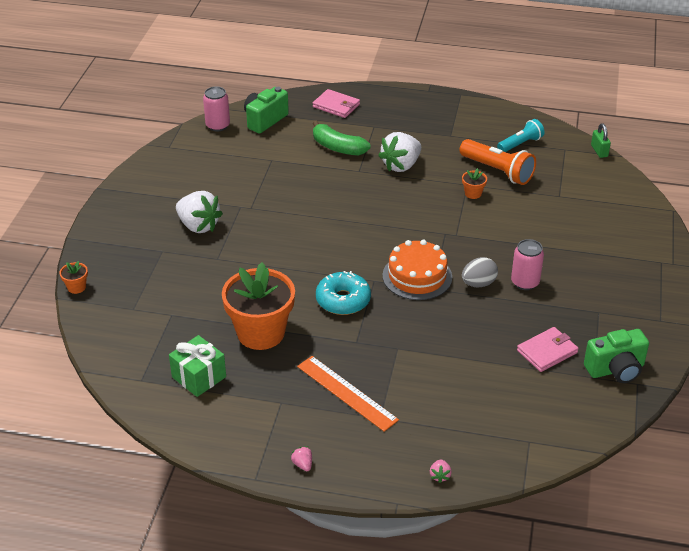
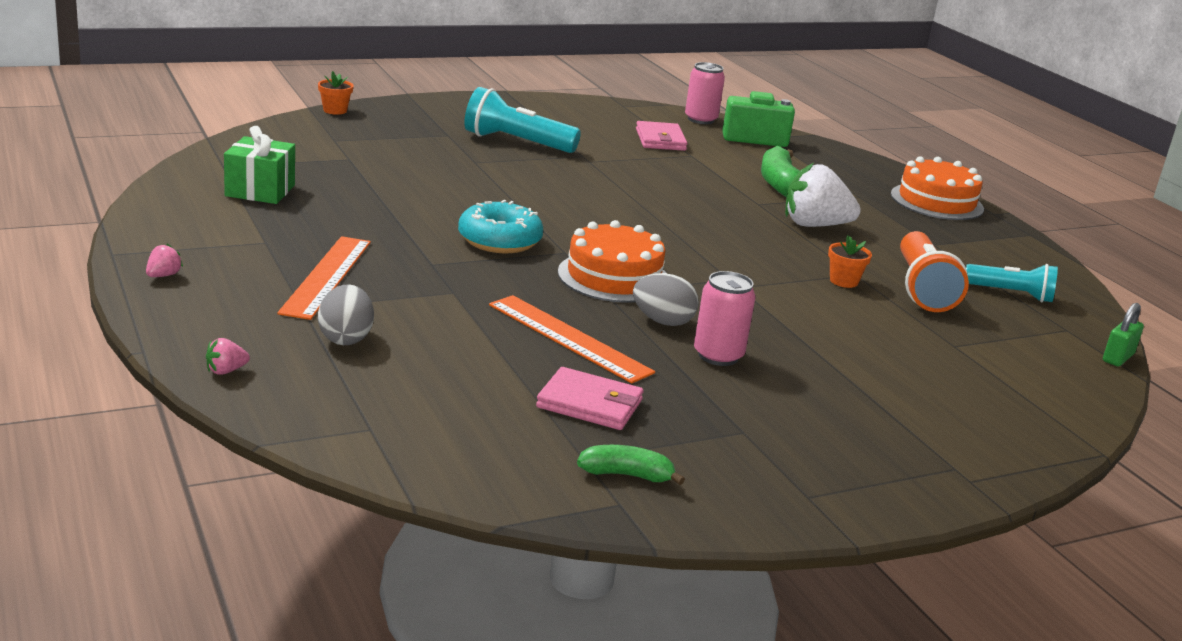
camera: 50 degrees right, 15 degrees down
white strawberry [176,191,223,233] -> turquoise flashlight [464,87,581,153]
orange flower pot [222,262,295,350] -> none
pink wallet [313,89,360,118] -> pink wallet moved to [636,121,688,151]
green camera [584,329,649,383] -> green banana [577,445,685,485]
none -> grey egg [318,284,374,345]
none -> orange ruler [489,295,655,383]
none -> orange cake [891,156,984,220]

